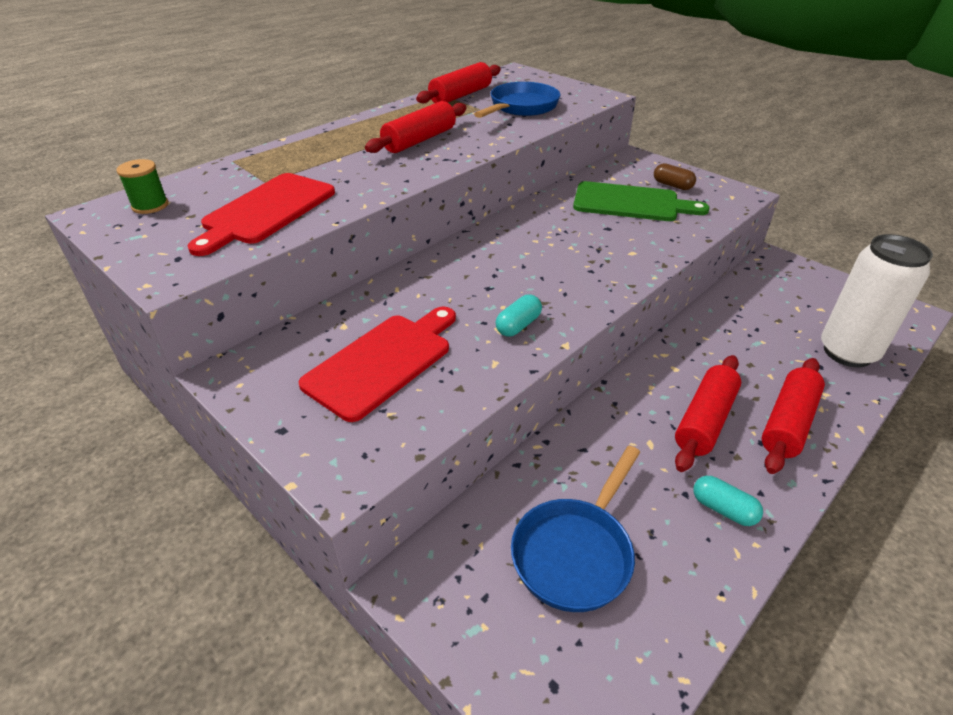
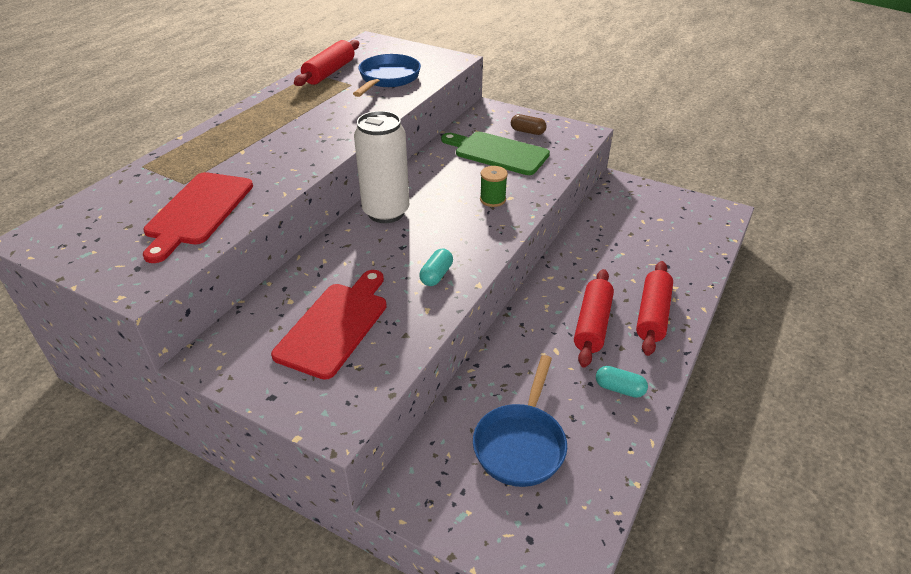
camera: 15 degrees left, 0 degrees up
green spool [116,159,168,214] -> green spool moved to [480,166,508,207]
red rolling pin [365,101,467,153] -> none
green cutting board [573,181,710,221] -> green cutting board turned 150 degrees counterclockwise [441,132,550,175]
white can [821,234,933,368] -> white can moved to [354,111,409,223]

